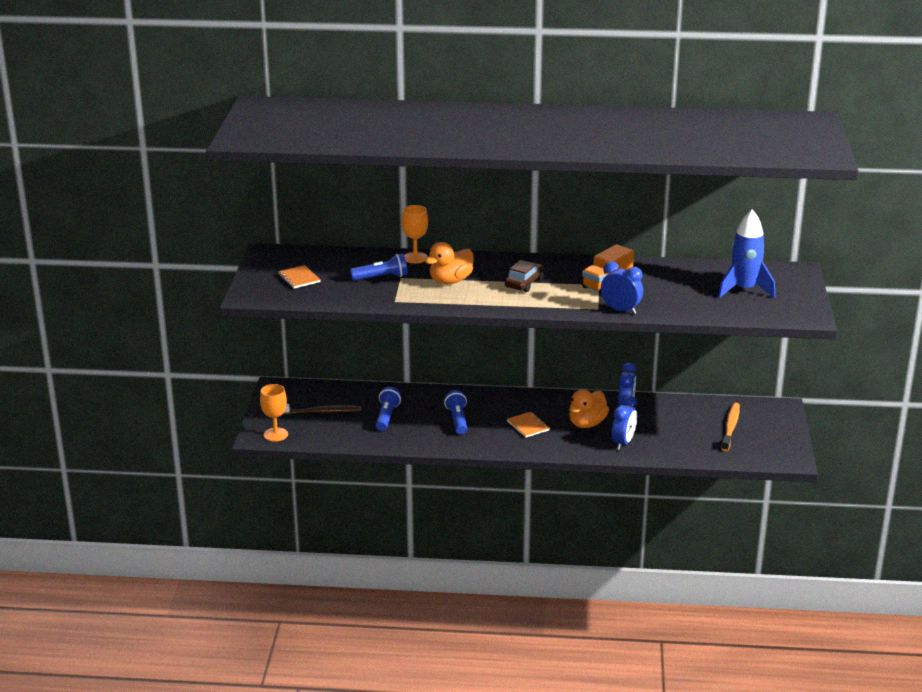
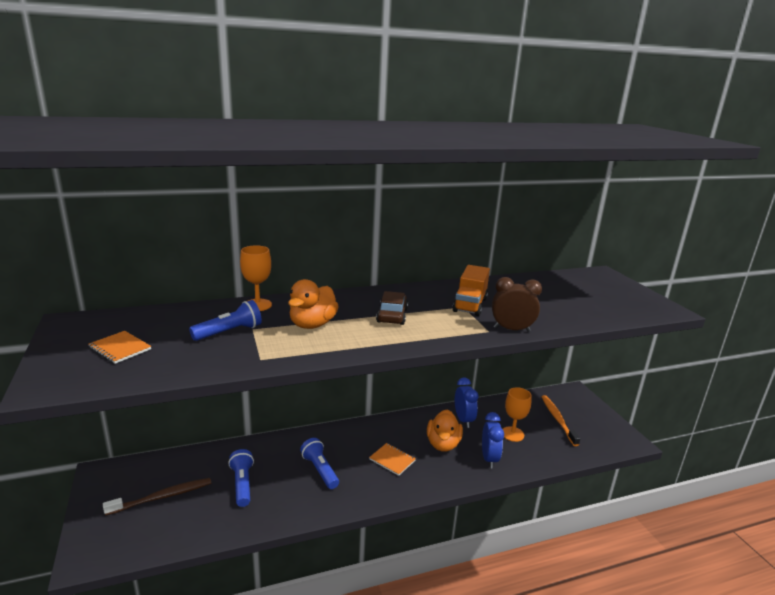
camera: 25 degrees left, 5 degrees down
orange goblet [260,384,288,442] -> orange goblet moved to [503,387,532,442]
blue clock [601,261,643,314] -> brown clock [492,277,542,332]
blue rocket [718,210,775,298] -> none

